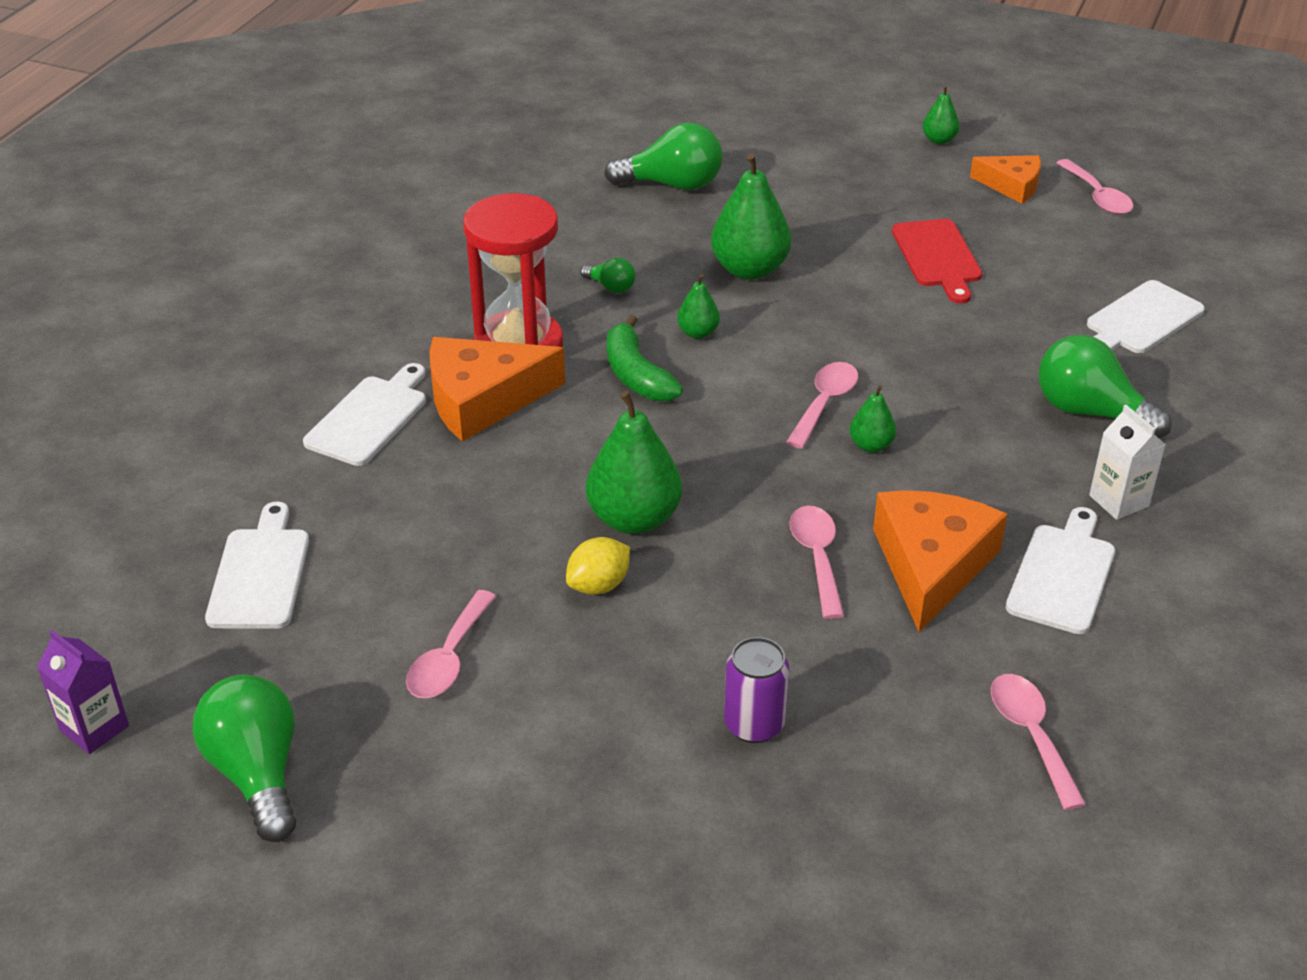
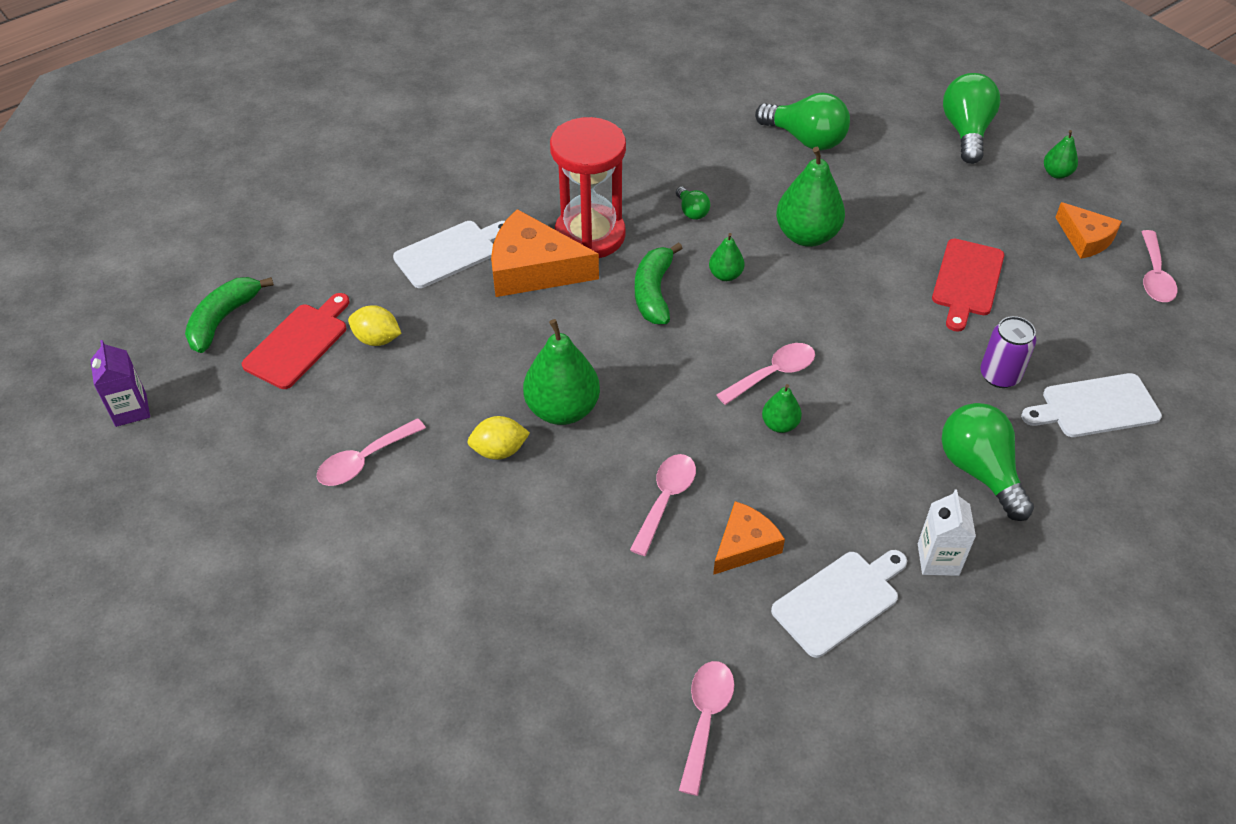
camera: 30 degrees right, 10 degrees up
green light bulb [193,674,296,842] -> green light bulb moved to [943,73,1001,164]
white cutting board [205,501,309,629] -> red cutting board [242,293,350,389]
purple can [724,637,789,743] -> purple can moved to [980,316,1036,388]
orange cheese [873,490,1007,632] -> orange cheese [713,501,785,575], size x0.60
none -> green banana [185,277,274,353]
none -> yellow lemon [348,305,402,346]

